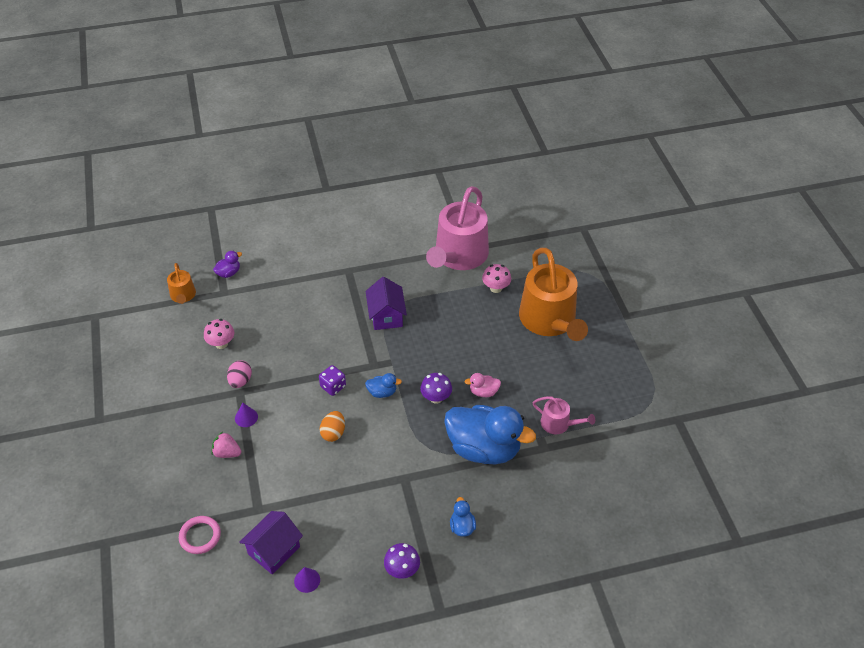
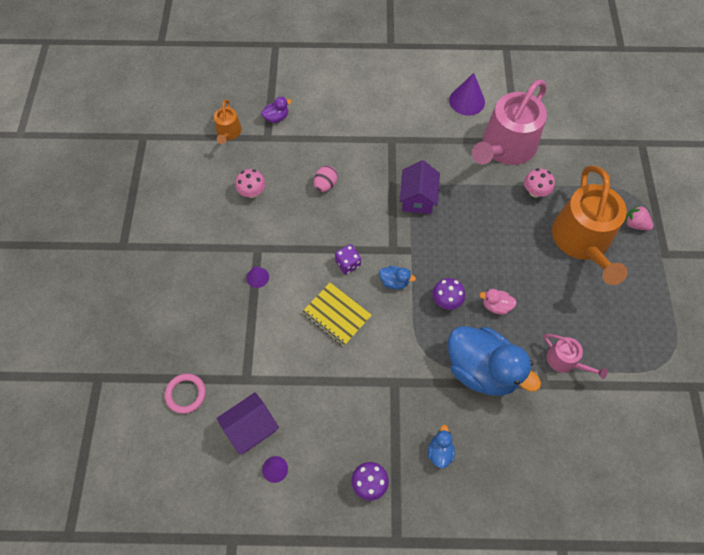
camera: 15 degrees right, 15 degrees up
pink strawberry [211,432,241,458] -> pink strawberry moved to [625,205,653,231]
pink egg [227,360,252,388] -> pink egg moved to [314,166,338,192]
orange egg [319,411,345,442] -> yellow notebook [302,283,372,346]
none -> purple cone [449,73,485,116]

